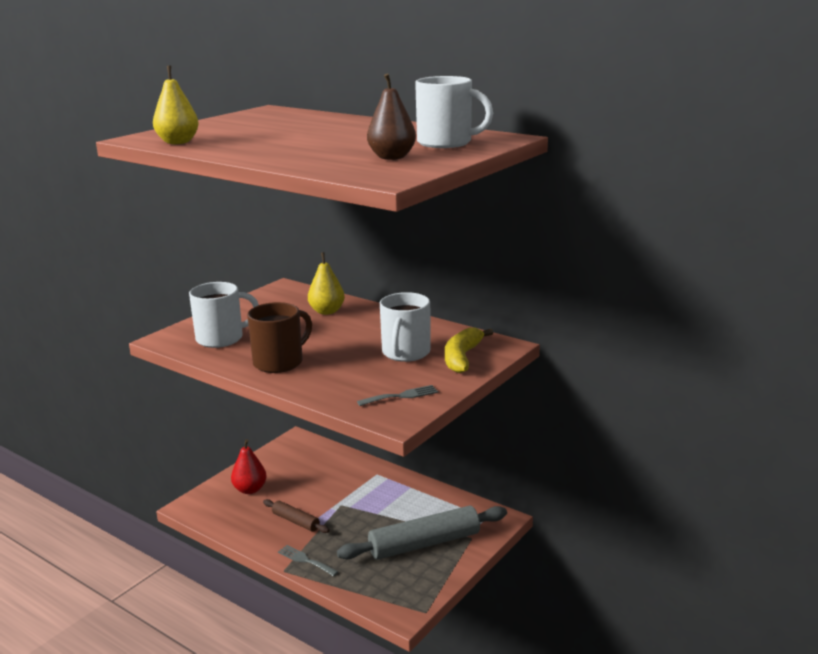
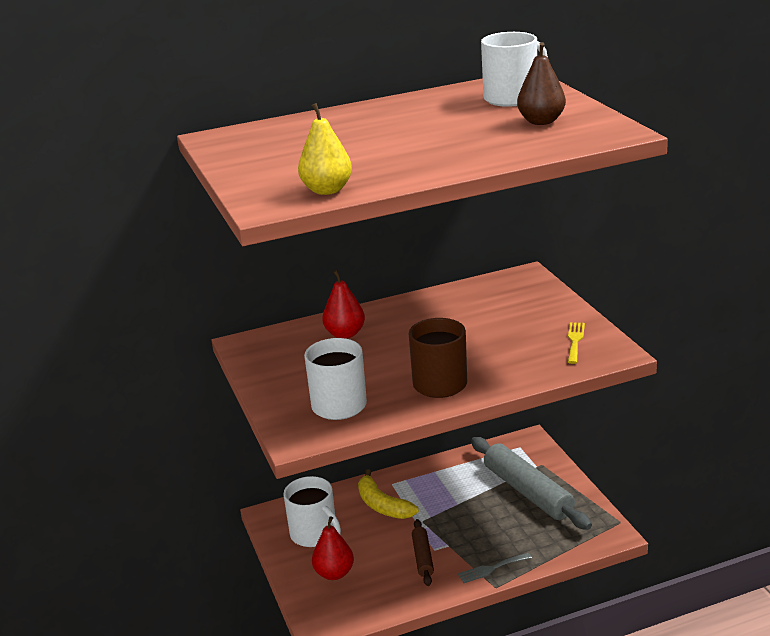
camera: 55 degrees left, 5 degrees up
brown rolling pin [263,499,329,533] -> brown rolling pin turned 75 degrees counterclockwise [412,519,434,586]
yellow pear [308,252,345,315] -> red pear [322,270,365,339]
grey rolling pin [337,506,507,560] -> grey rolling pin turned 45 degrees counterclockwise [471,437,592,530]
grey fork [357,385,438,406] -> yellow fork [568,322,585,364]
white mug [380,292,431,362] -> white mug moved to [283,476,341,547]
yellow banana [445,327,493,373] -> yellow banana moved to [358,470,419,519]

